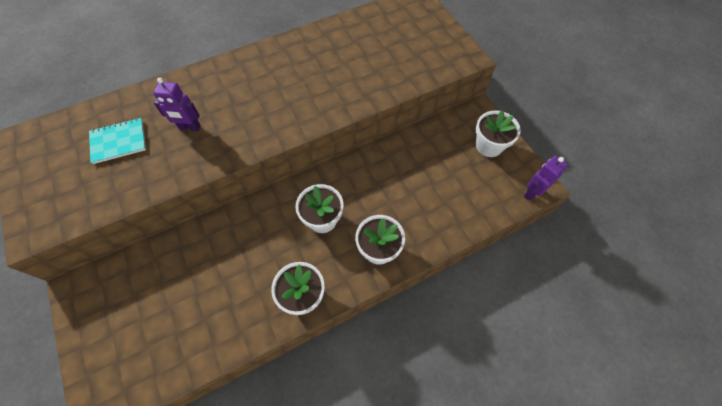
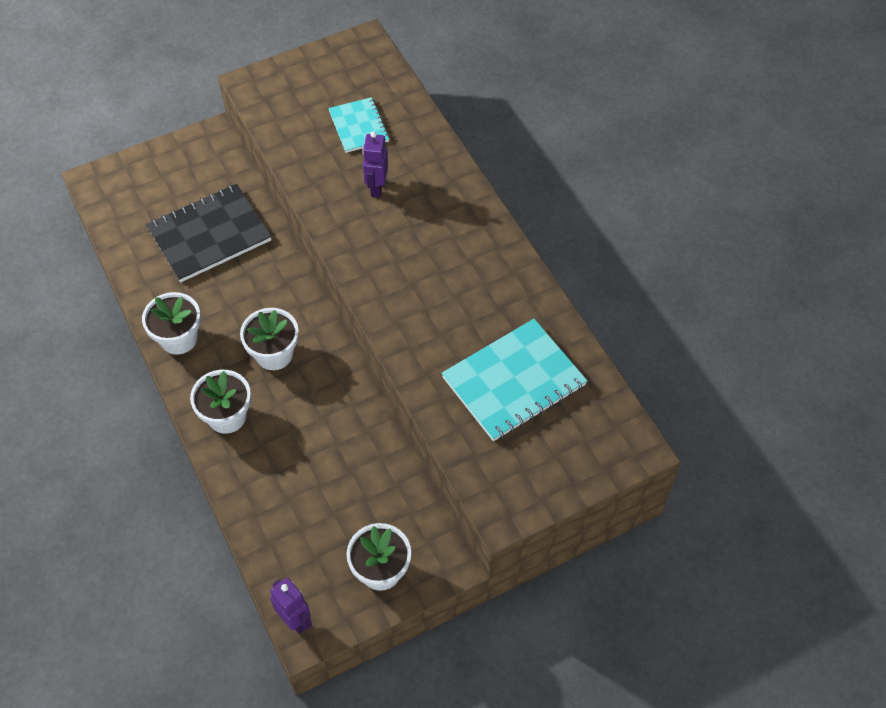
camera: 90 degrees right, 5 degrees down
none -> black notebook [146,184,272,283]
none -> turquoise notebook [442,319,587,441]

